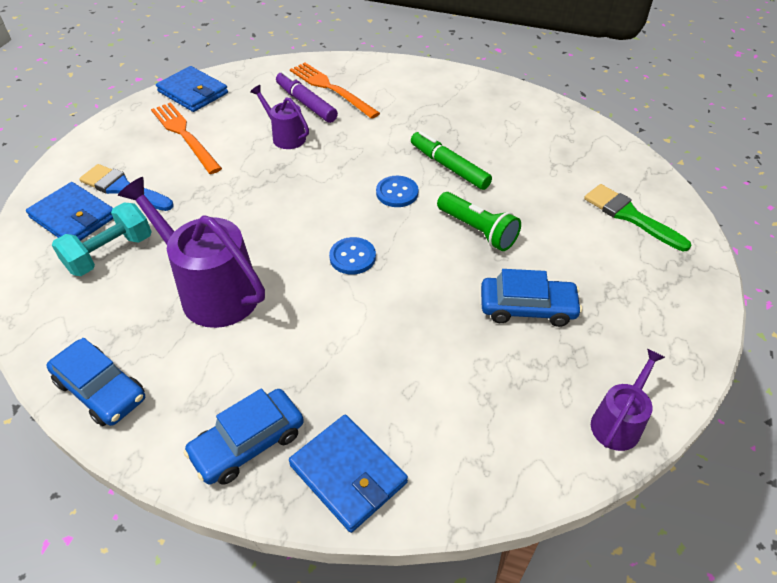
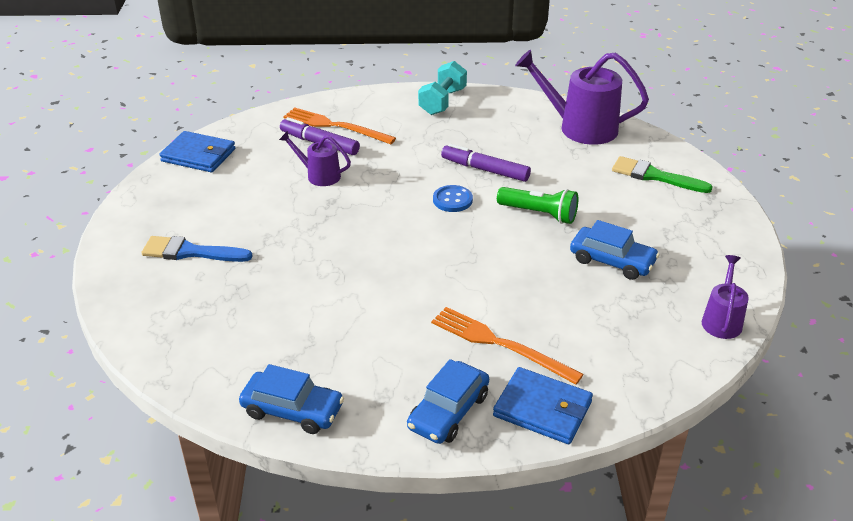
camera: 20 degrees left, 10 degrees down
blue wallet [26,182,113,241] -> none
turquoise dumbbell [52,202,152,276] -> turquoise dumbbell moved to [418,61,467,115]
purple watering can [118,177,265,328] -> purple watering can moved to [515,50,649,145]
orange fork [151,102,222,174] -> orange fork moved to [431,307,584,385]
blue button [329,237,376,275] -> none
green marker [411,131,492,190] -> purple marker [441,144,531,182]
blue car [481,269,582,327] -> blue car turned 45 degrees clockwise [570,220,660,280]

